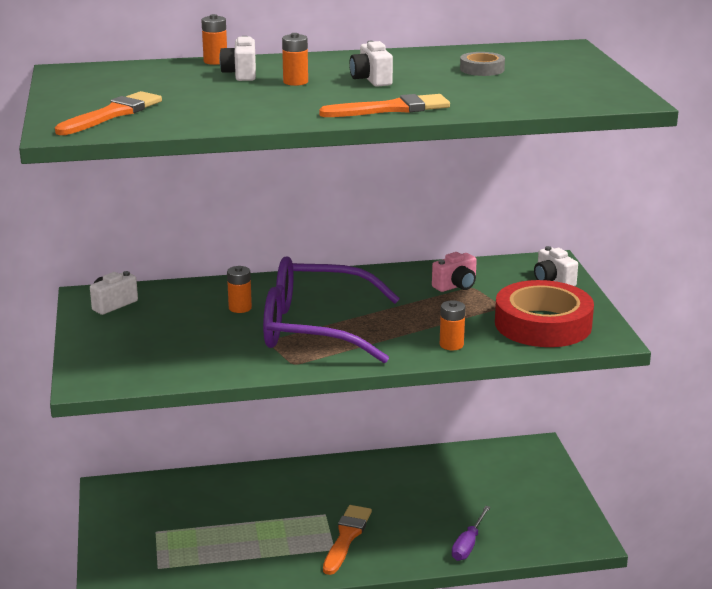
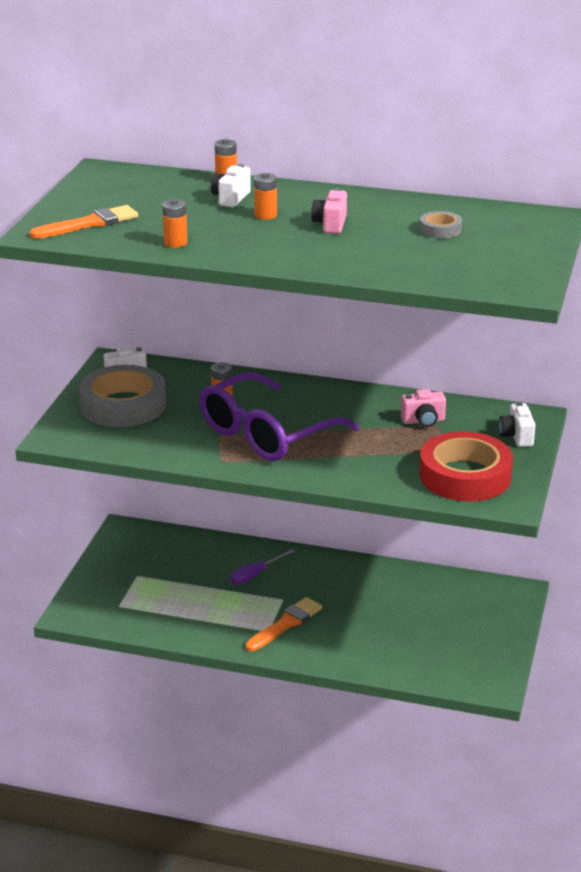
camera: 25 degrees right, 5 degrees up
purple glasses [263,256,400,363] -> purple glasses turned 75 degrees counterclockwise [199,372,360,461]
orange brush [319,94,450,117] -> none
white camera [349,41,393,87] -> pink camera [311,188,347,234]
orange battery [440,300,465,350] -> orange battery moved to [162,199,187,248]
purple screwdriver [452,506,490,561] -> purple screwdriver moved to [230,549,295,585]
none -> grey tape [79,365,166,427]

